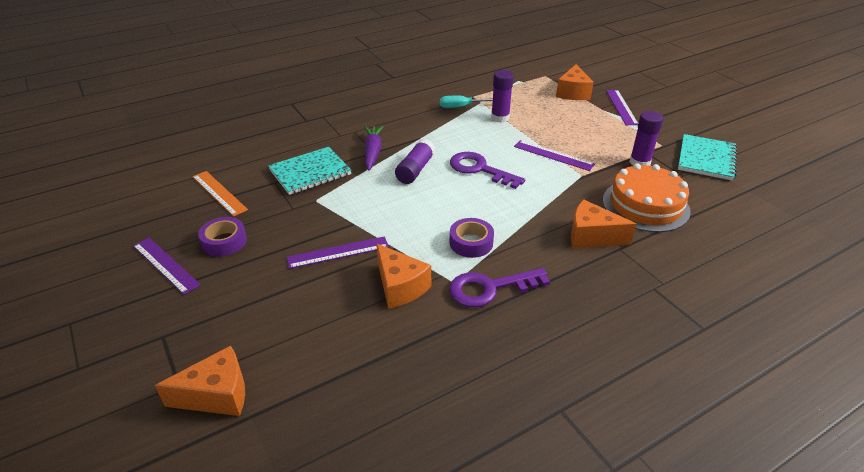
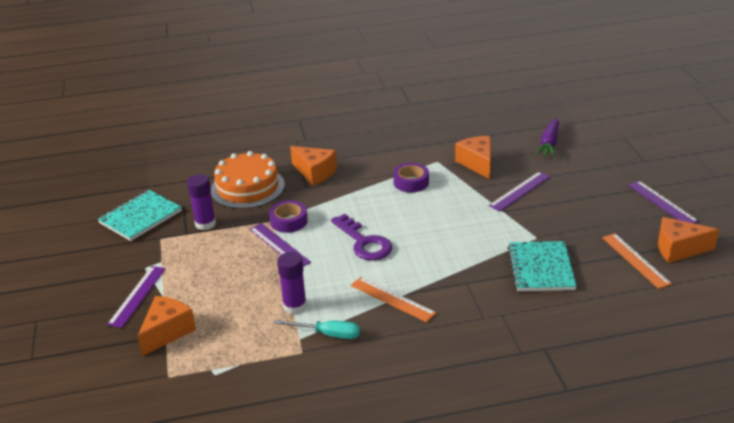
camera: 160 degrees left, 5 degrees down
orange cheese [155,346,245,416] -> orange cheese moved to [658,217,719,263]
purple tape [198,217,247,257] -> purple tape moved to [269,200,308,233]
turquoise notebook [268,147,352,195] -> turquoise notebook turned 75 degrees counterclockwise [507,241,577,291]
purple ruler [287,236,389,269] -> purple ruler turned 45 degrees counterclockwise [489,172,550,211]
purple carrot [364,126,384,170] -> purple carrot moved to [535,118,559,158]
purple glue stick [395,139,435,184] -> none
purple key [449,268,550,308] -> none
none -> orange ruler [351,277,437,322]

